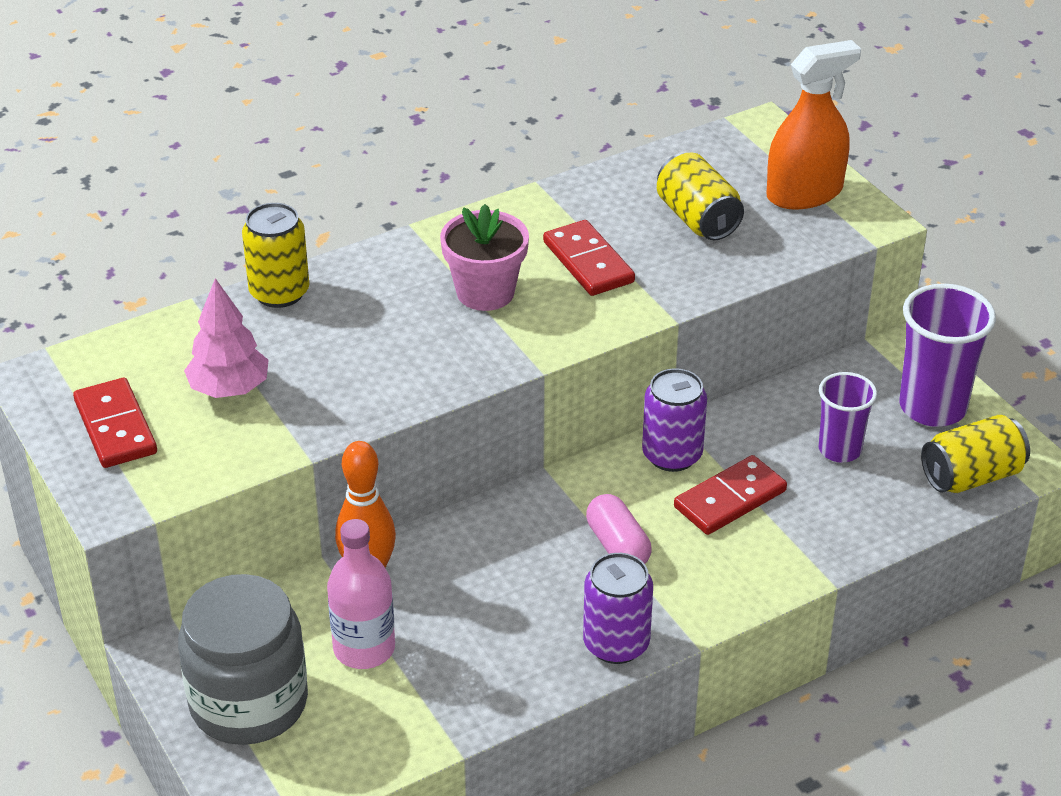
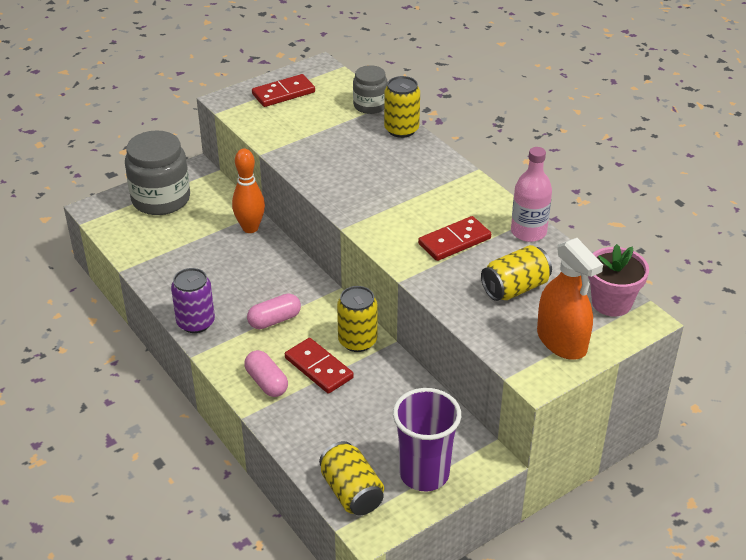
camera: 85 degrees right, 0 degrees up
pink tree [184,278,269,398] -> none
pink bottle [327,519,395,669] -> pink bottle moved to [511,147,552,242]
pink flower pot [440,204,529,311] -> pink flower pot moved to [588,244,649,317]
purple can [642,368,707,472] -> yellow can [337,286,378,352]
purple cup [819,372,877,463] -> none
none -> pink capsule [244,350,288,397]
none -> grey jar [353,65,387,114]

